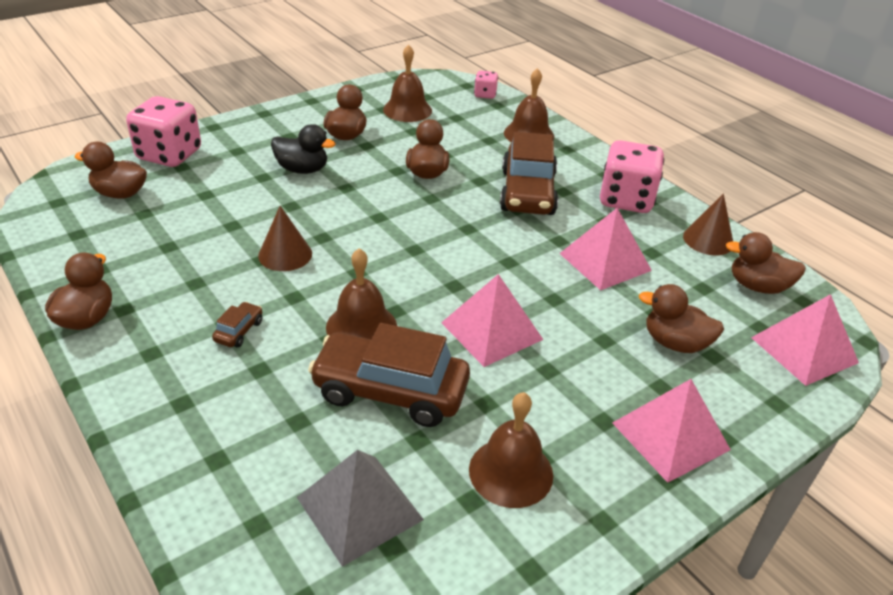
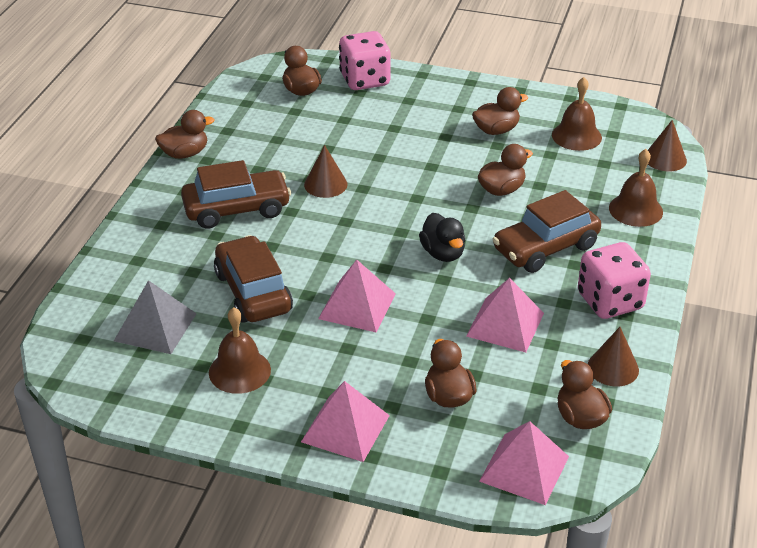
camera: 55 degrees right, 0 degrees up
brown car [212,302,262,348] -> brown car [181,160,291,229], size x2.43
black duck [271,124,336,174] -> black duck moved to [419,213,465,262]
brown bell [326,248,397,339] -> none
pink dice [474,71,498,99] -> brown cone [648,120,687,171]

